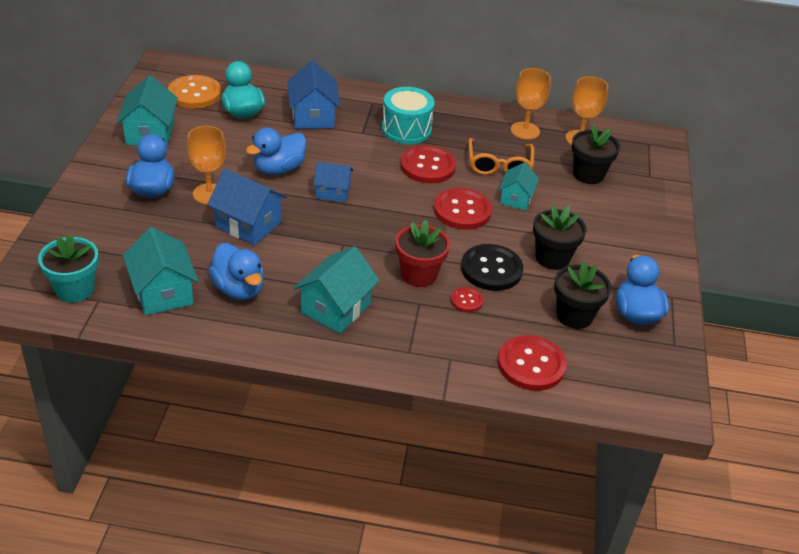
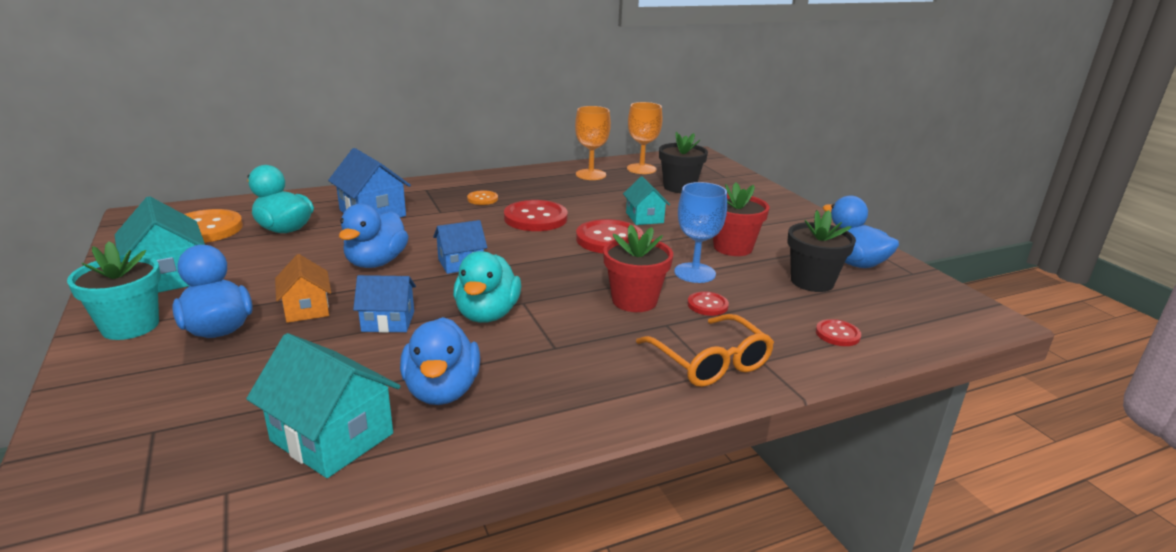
camera: 30 degrees left, 15 degrees down
turquoise flower pot [38,233,99,303] -> turquoise flower pot moved to [67,241,161,340]
orange goblet [187,126,226,204] -> orange house [275,254,331,323]
blue house [207,169,287,245] -> blue house [353,275,416,333], size x0.64
blue duck [208,243,264,300] -> blue duck turned 60 degrees clockwise [400,317,480,405]
turquoise house [294,246,379,333] -> none
turquoise drum [382,87,435,144] -> orange button [467,191,498,205]
black button [461,244,523,291] -> blue goblet [674,182,727,283]
orange glasses [468,138,535,175] -> orange glasses moved to [636,314,774,387]
red button [498,335,567,391] -> red button [816,319,861,346], size x0.51
black flower pot [533,205,586,270] -> red flower pot [713,182,769,256]
none -> turquoise duck [453,251,521,323]

